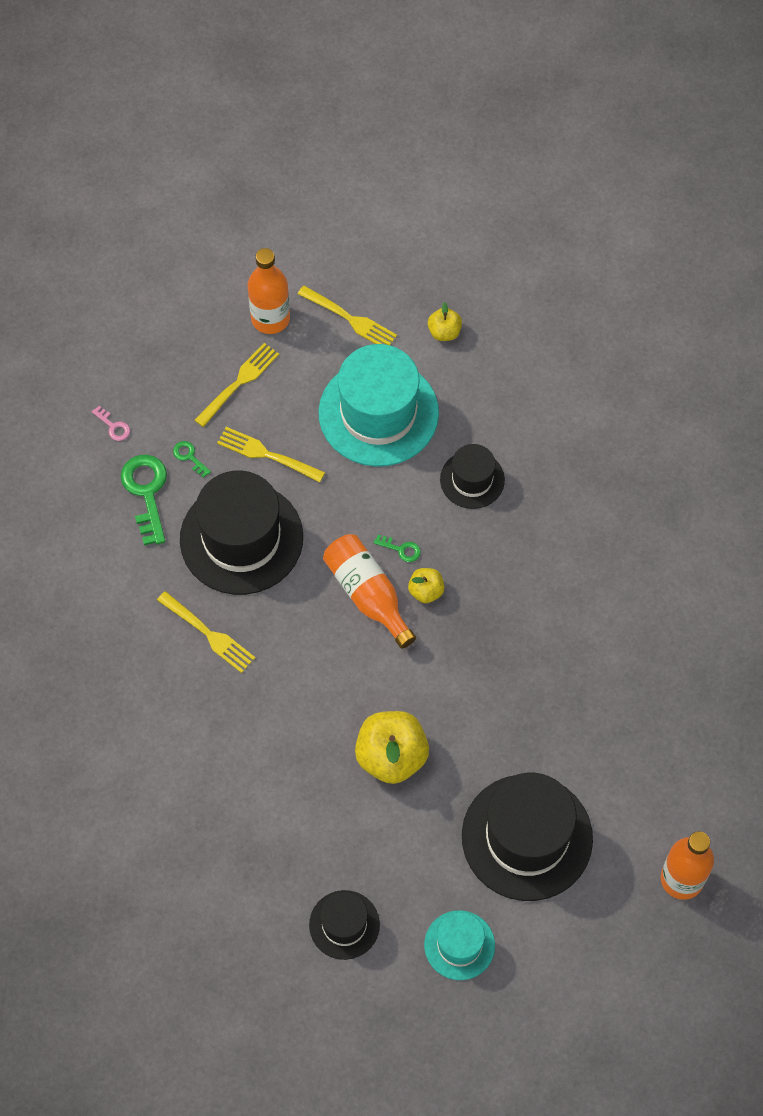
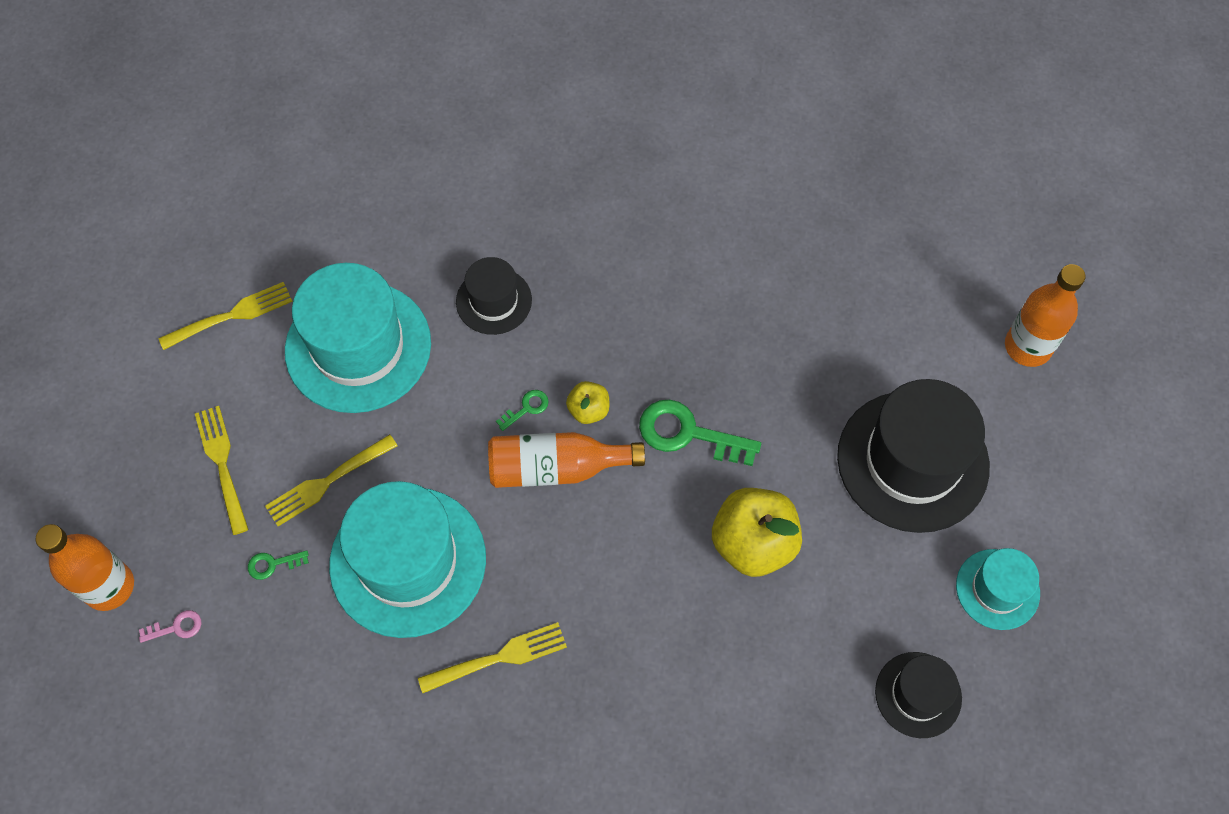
camera: 60 degrees left, 0 degrees up
green key [121,455,167,545] -> green key moved to [639,400,761,466]
black hat [180,471,303,595] -> turquoise hat [329,481,486,638]
orange bottle [248,248,290,334] -> orange bottle moved to [36,524,134,611]
yellow apple [428,302,462,341] -> none

